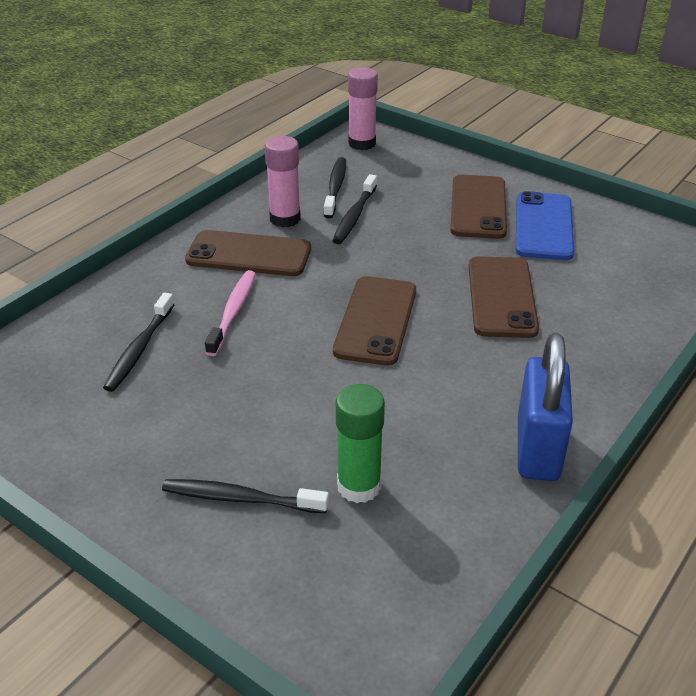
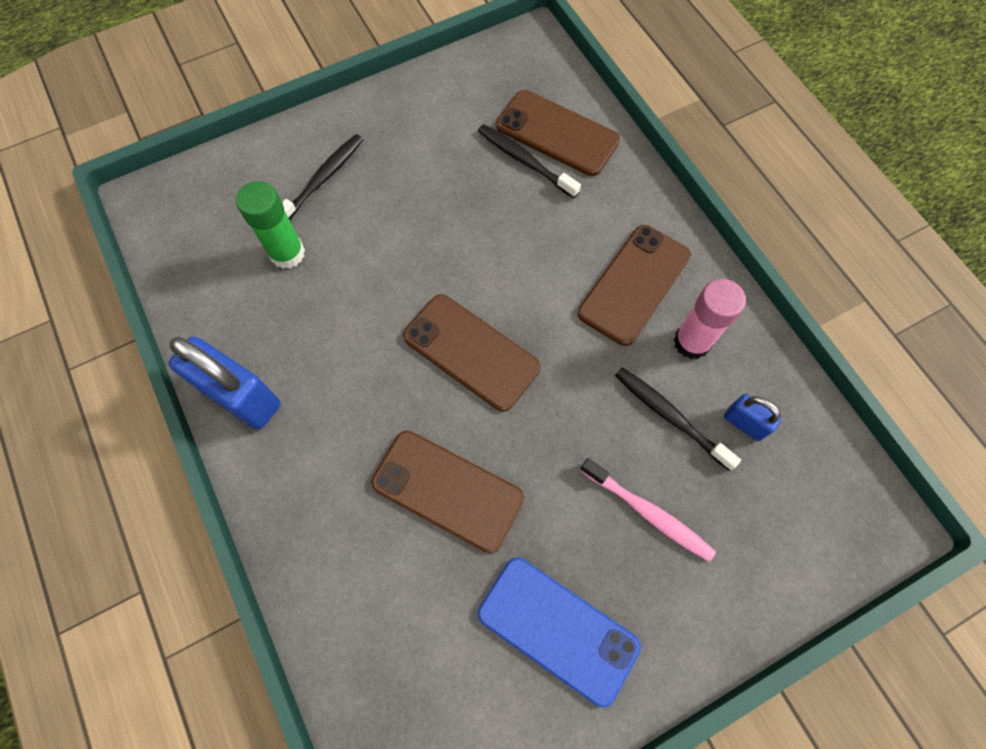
camera: 115 degrees right, 30 degrees up
pink toothbrush [205,270,256,356] -> pink toothbrush moved to [580,458,716,562]
black toothbrush [324,157,346,218] -> blue padlock [724,394,782,441]
pink glue stick [348,67,378,150] -> none
brown phone [451,175,507,239] -> brown phone moved to [496,90,620,176]

